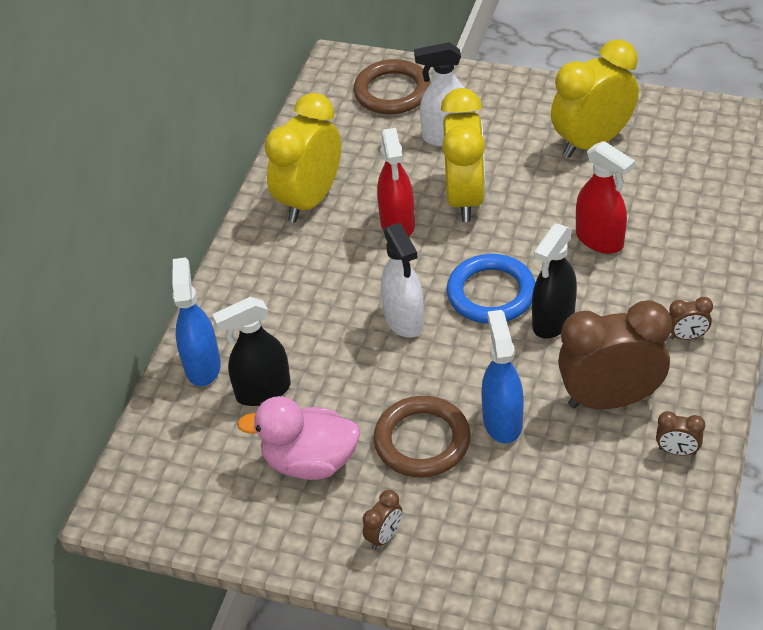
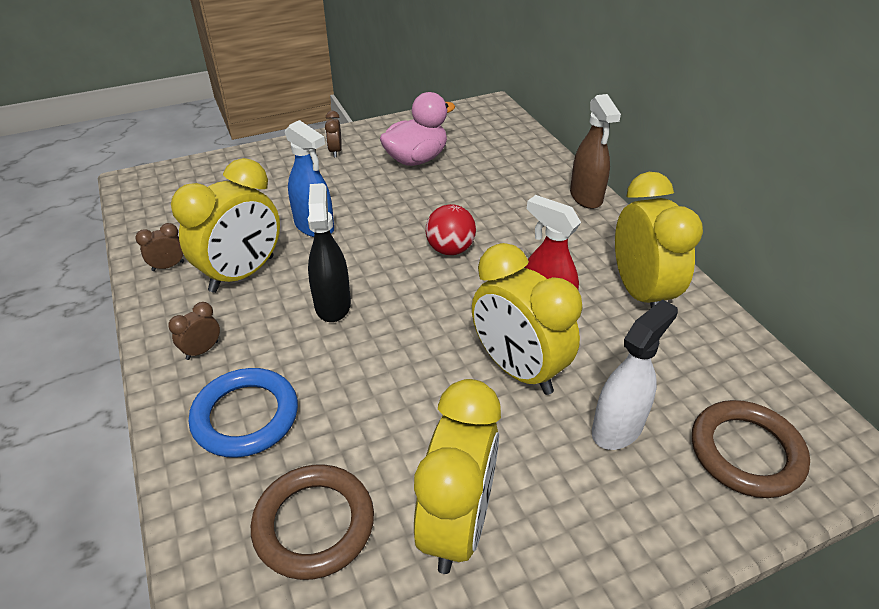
camera: 135 degrees right, 5 degrees down
blue spray bottle [173,257,221,386] -> none
black spray bottle [212,297,291,406] -> none
brown ring [373,396,471,478] -> brown ring moved to [251,464,374,580]
white spray bottle [381,223,424,338] -> red ball [426,204,476,255]
blue ring [447,254,536,324] -> blue ring moved to [189,368,298,458]
brown clock [558,300,672,409] -> yellow clock [171,158,280,293]
red spray bottle [576,141,635,254] -> none
none -> brown spray bottle [570,94,621,209]

